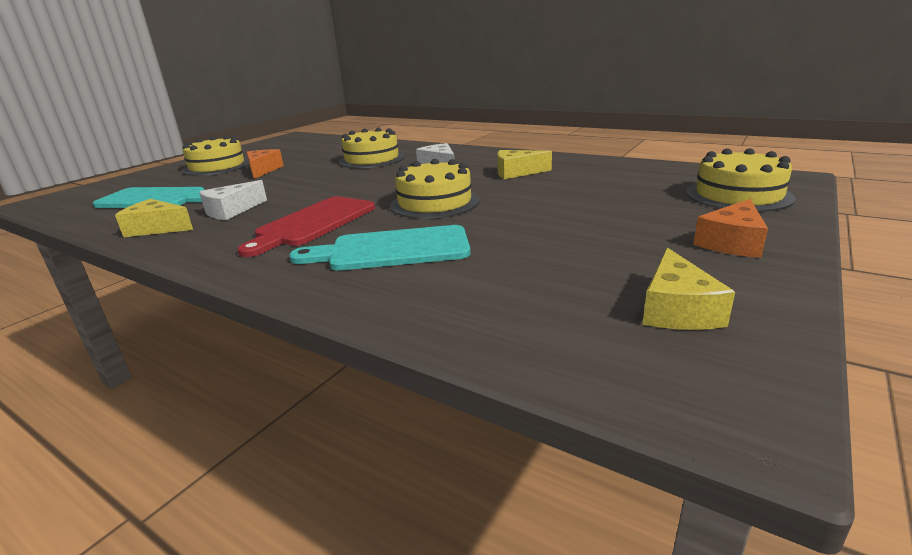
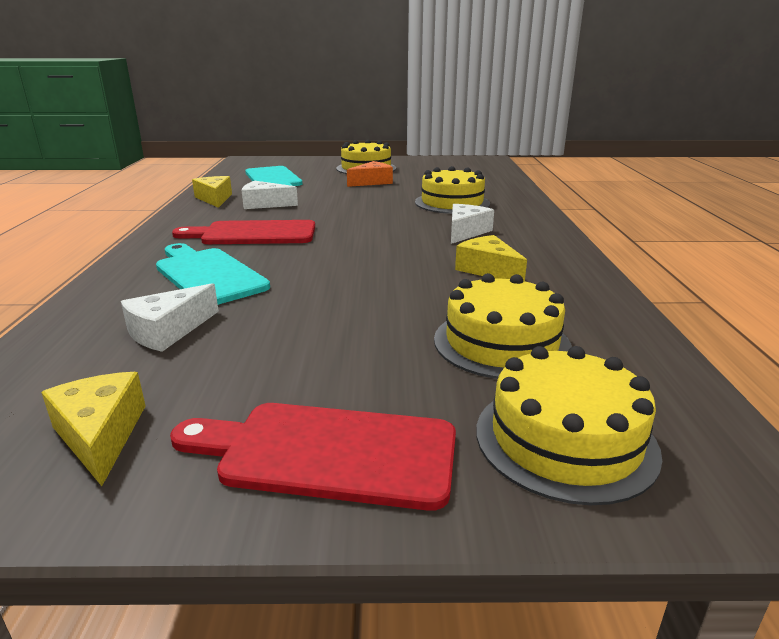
camera: 55 degrees right, 0 degrees up
yellow cake [390,159,480,219] -> yellow cake moved to [434,273,572,379]
yellow cheese [642,248,735,330] -> yellow cheese turned 90 degrees clockwise [41,372,146,486]
orange cheese [693,199,768,258] -> red cutting board [170,403,456,511]
none -> white cheese [121,283,219,352]

